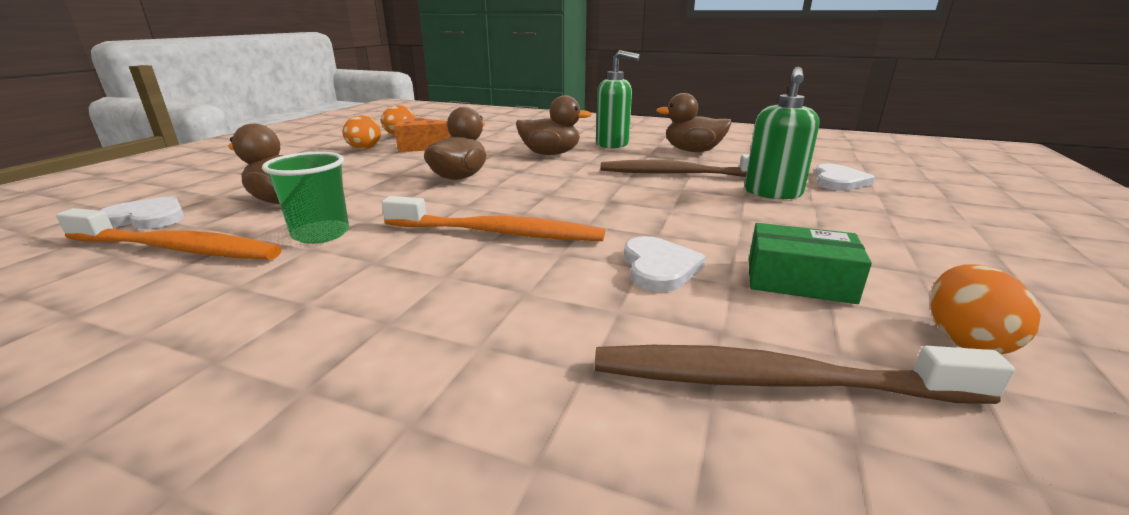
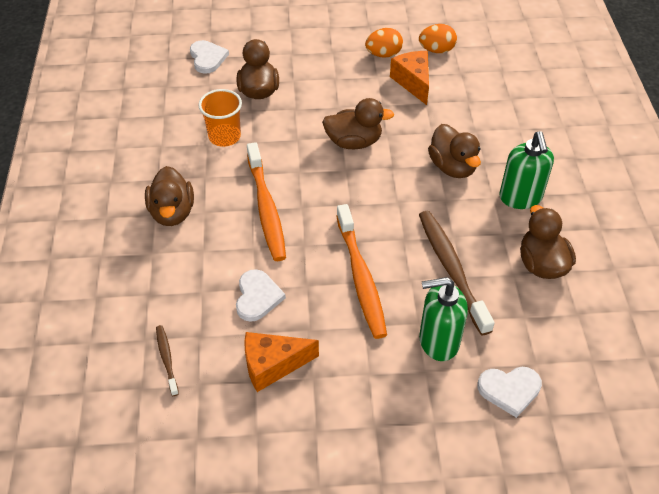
camera: 65 degrees right, 25 degrees up
orange toothbrush [56,208,282,260] -> orange toothbrush moved to [336,204,387,339]
green cup [262,152,349,244] -> orange cup [198,89,242,147]
brown toothbrush [595,345,1015,404] -> brown toothbrush [156,325,179,396], size x0.49
white heart [624,236,706,292] -> white heart turned 60 degrees counterclockwise [236,269,286,322]
green box [749,223,872,304] -> orange cheese [244,332,319,392]
orange egg [931,264,1041,354] -> none
none -> brown duck [145,166,194,226]

